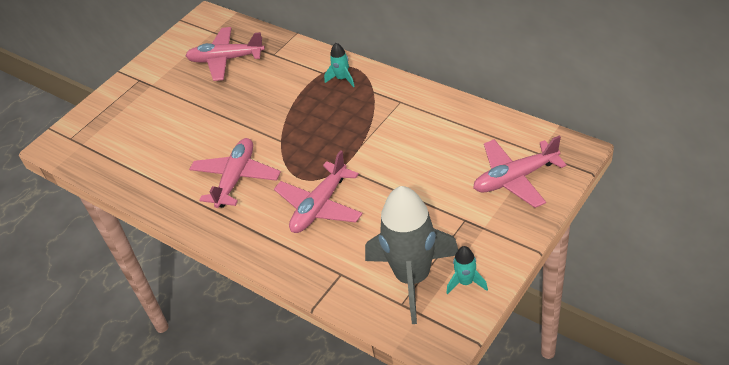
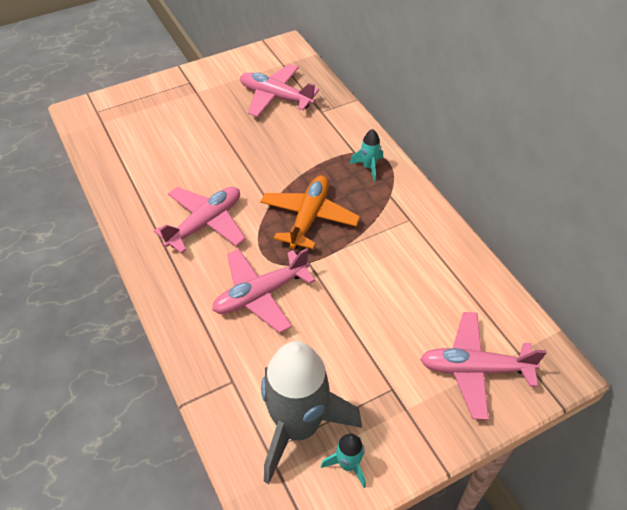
camera: 20 degrees right, 5 degrees up
none -> orange plane [260,175,360,249]

